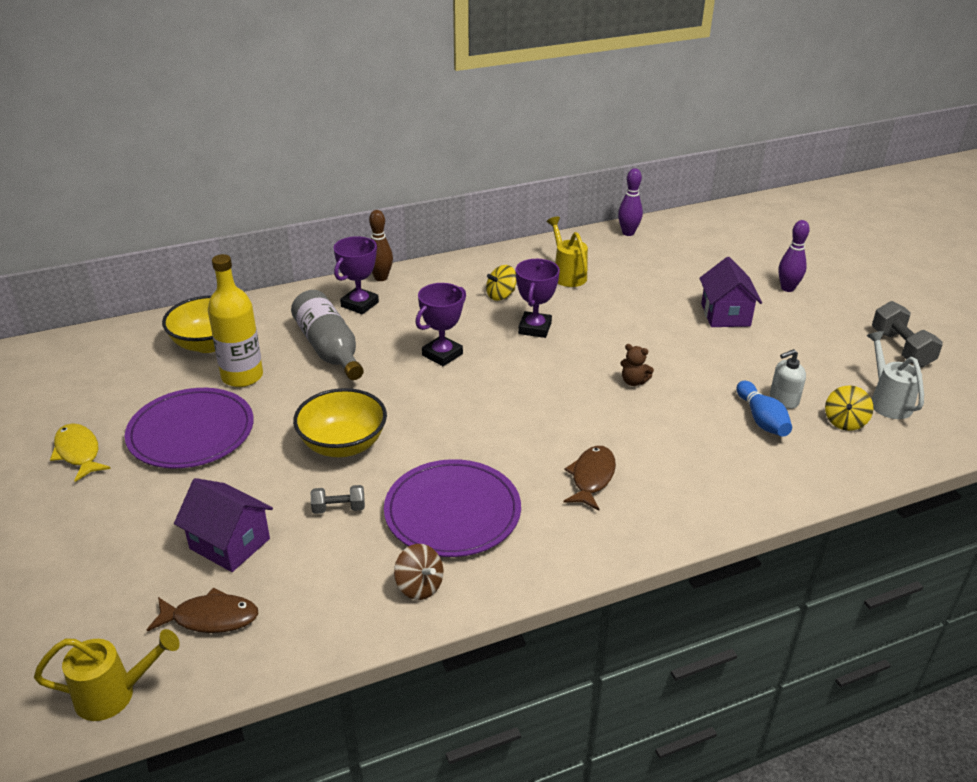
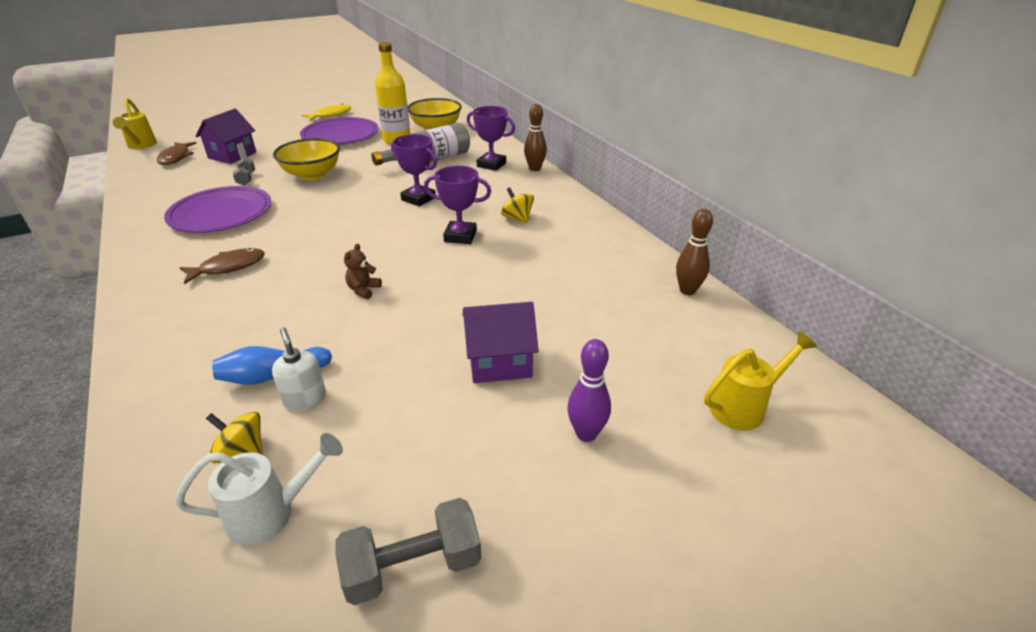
camera: 85 degrees right, 0 degrees up
brown spinning top [394,544,443,600] -> none
yellow watering can [547,216,588,287] -> yellow watering can moved to [704,332,817,431]
brown fish [563,446,616,511] -> brown fish turned 45 degrees counterclockwise [179,248,265,284]
purple bowling pin [618,168,643,236] -> brown bowling pin [676,209,713,295]

